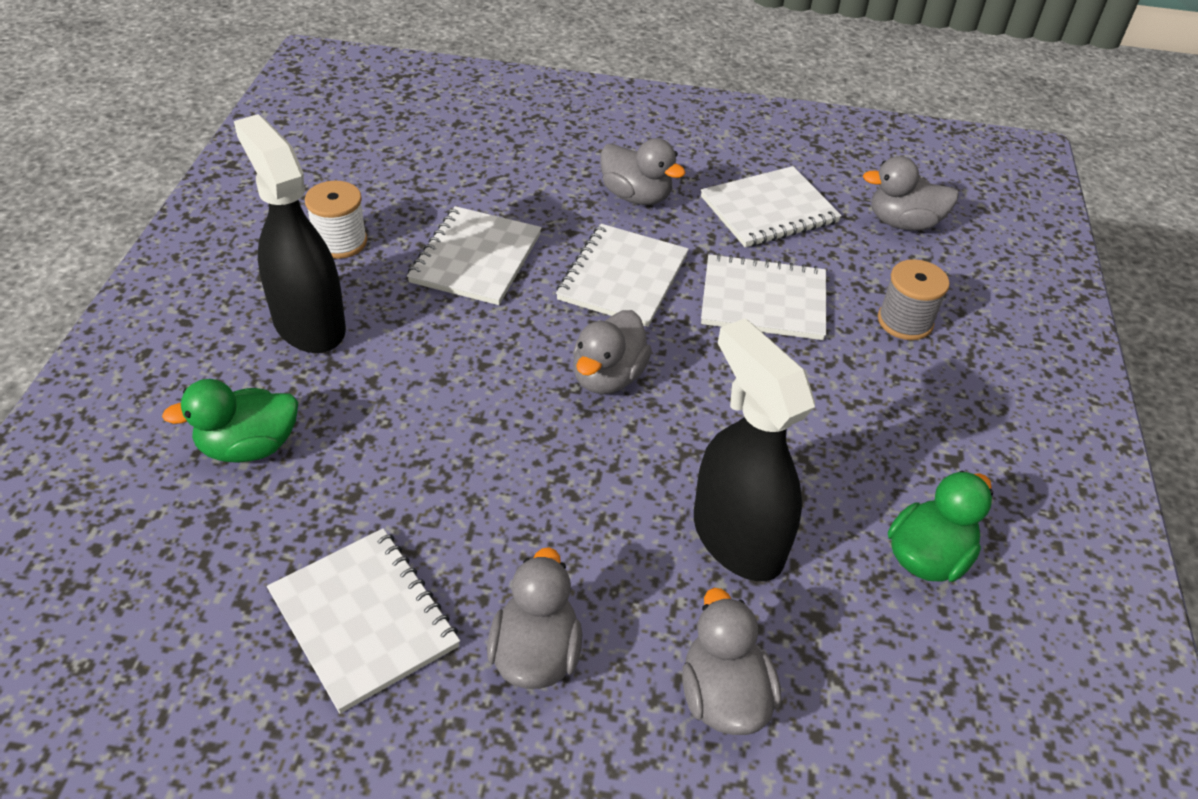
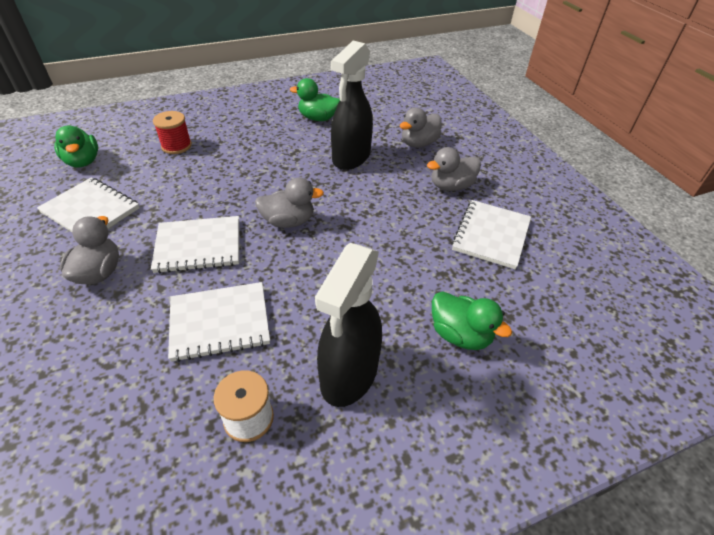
camera: 120 degrees left, 0 degrees up
white notebook [701,253,826,340] -> none
grey duck [863,156,959,230] -> green duck [54,125,98,168]
grey spool [878,259,950,340] -> red spool [153,111,192,154]

